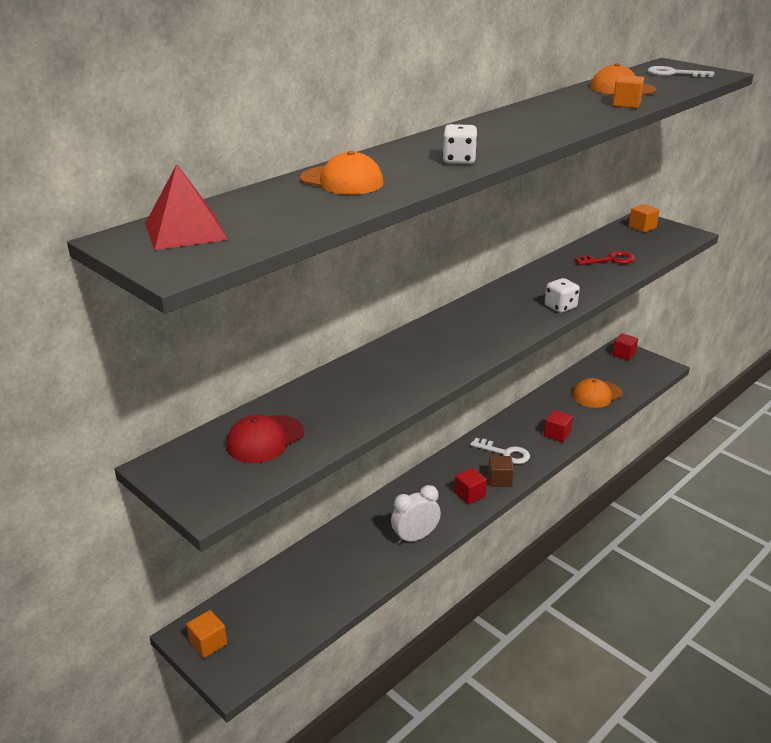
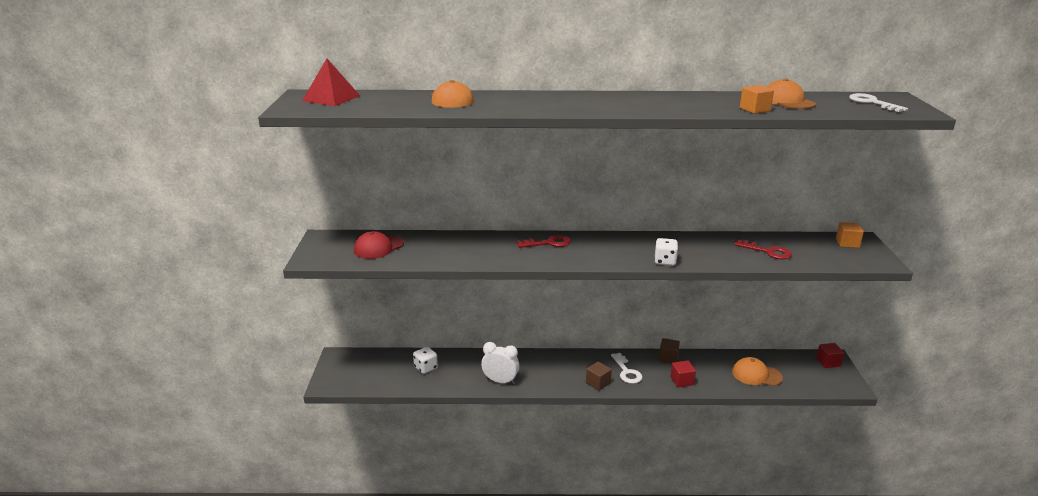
camera: 45 degrees right, 5 degrees down
orange cube [186,610,227,658] -> none
red cap [226,415,304,463] -> red cap turned 45 degrees counterclockwise [354,231,404,259]
white dice [442,124,477,164] -> white dice moved to [413,347,438,374]
red cube [454,468,487,505] -> none
none -> red key [517,235,571,248]
none -> brown cube [659,338,680,363]

